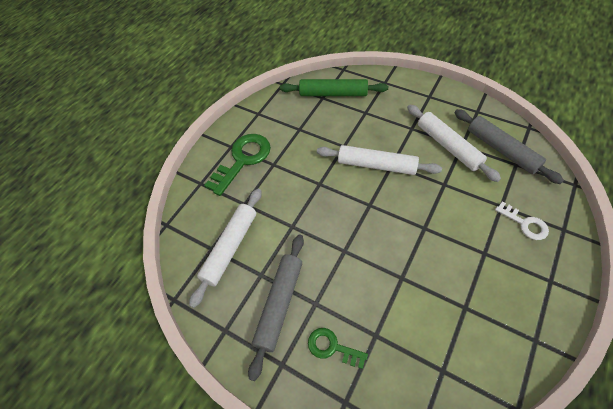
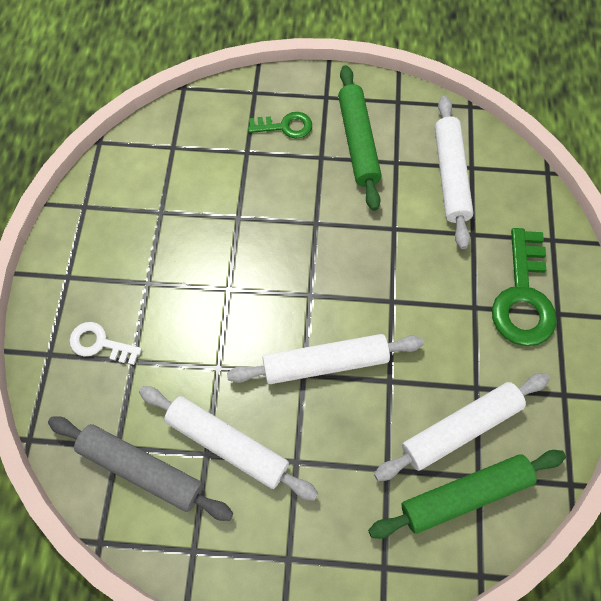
camera: 150 degrees right, 10 degrees up
grey rolling pin [248,234,304,381] -> green rolling pin [338,65,382,211]
none -> white rolling pin [374,373,550,481]

